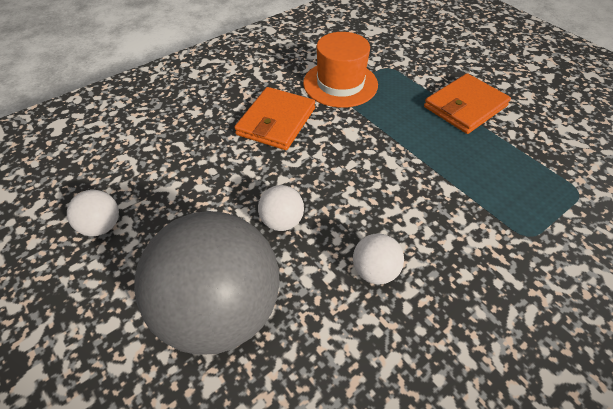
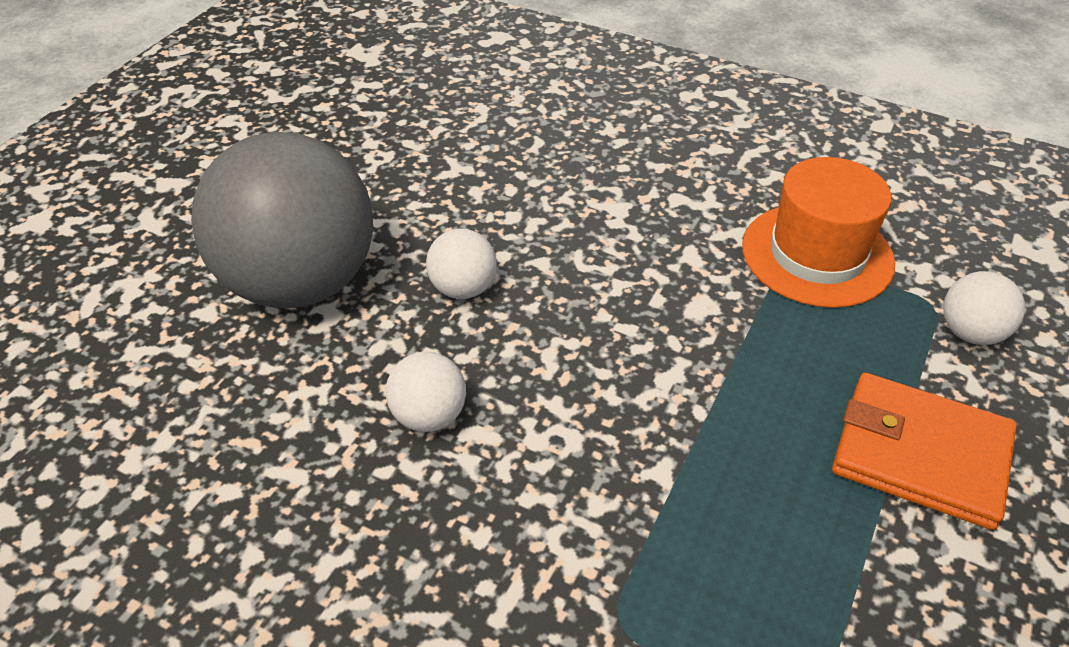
camera: 65 degrees right, 5 degrees down
white ball [67,190,119,236] -> white ball moved to [943,271,1025,345]
orange wallet [234,87,315,150] -> none

